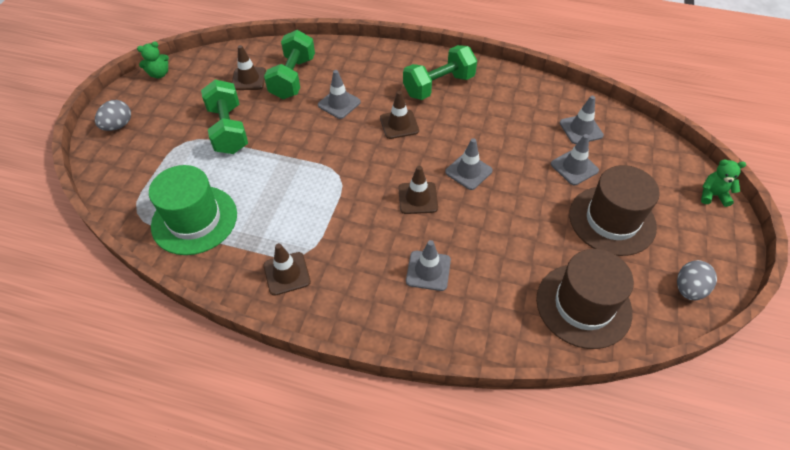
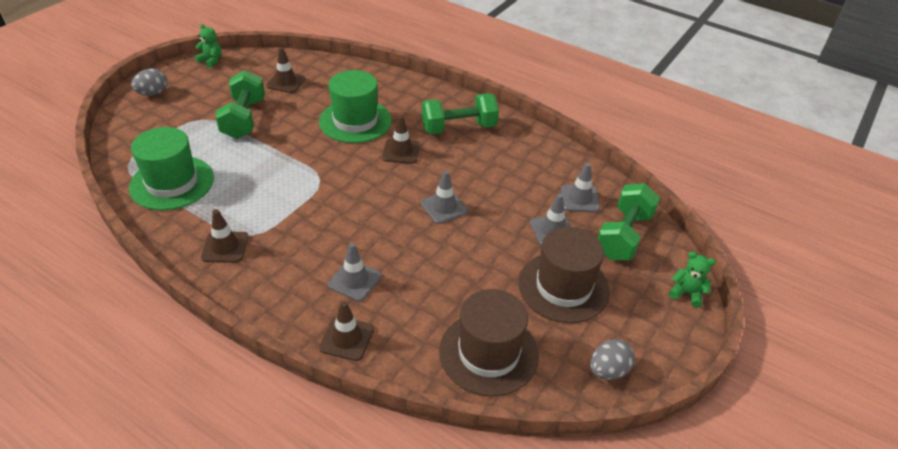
camera: 15 degrees right, 10 degrees down
green teddy bear [137,41,169,78] -> green teddy bear turned 135 degrees counterclockwise [195,24,222,68]
green dumbbell [264,30,315,99] -> green dumbbell moved to [598,183,660,260]
grey traffic cone [318,70,361,119] -> green hat [319,70,392,143]
brown traffic cone [398,166,438,214] -> brown traffic cone moved to [319,301,374,361]

